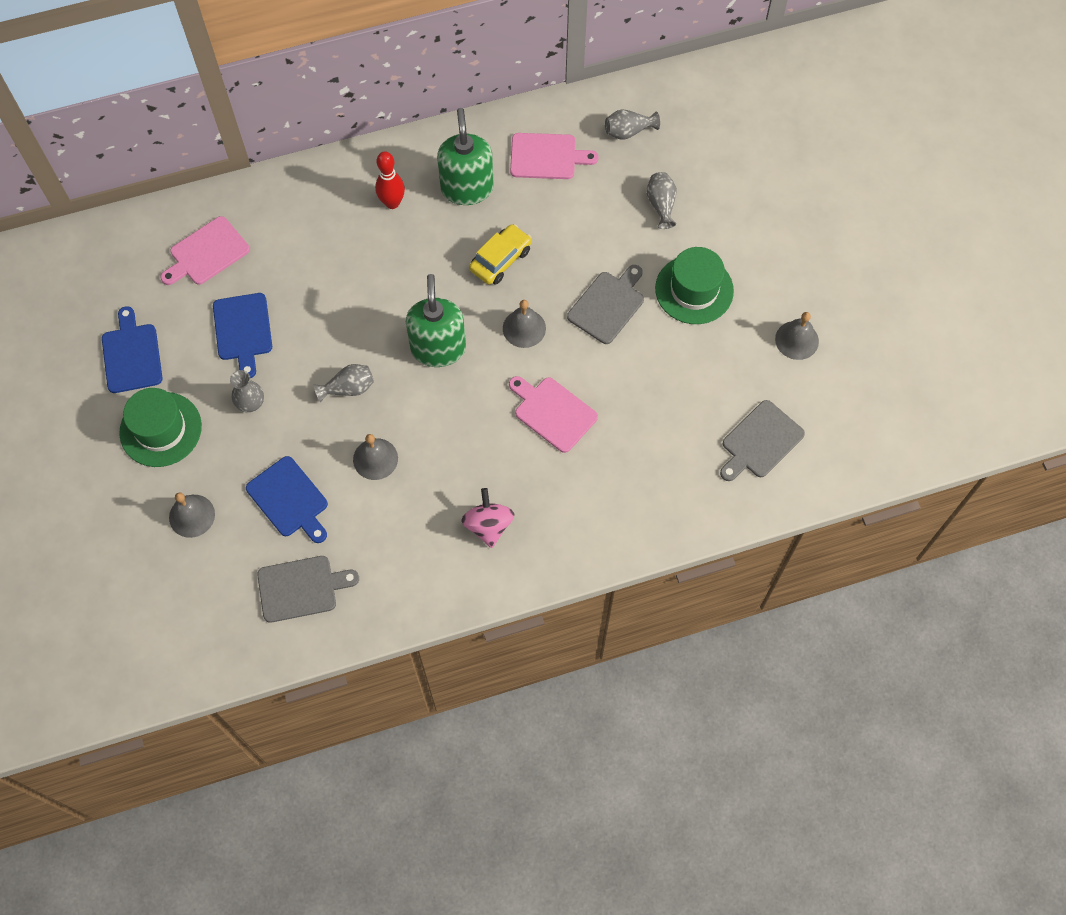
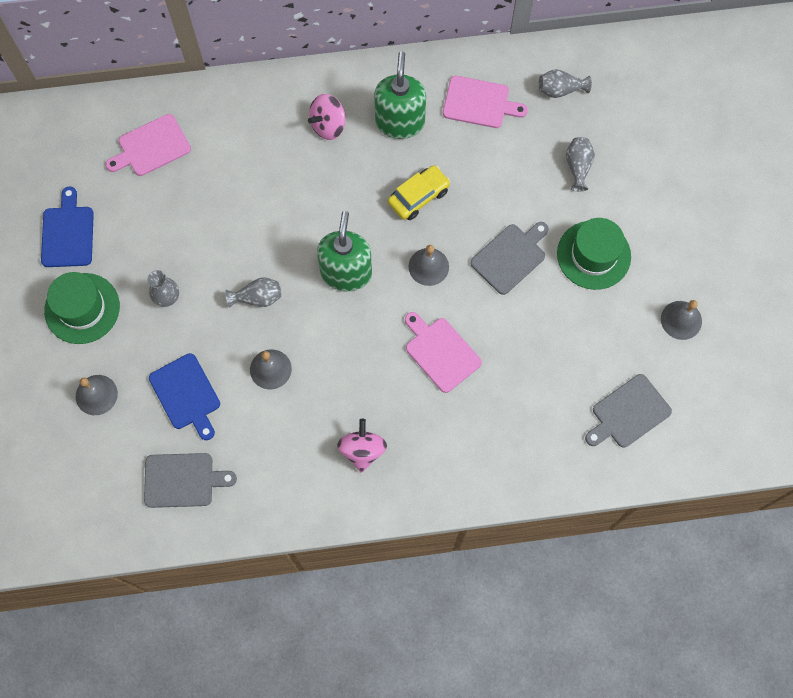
camera: 10 degrees right, 5 degrees up
blue cutting board [213,293,272,378] -> none
red bowling pin [375,151,405,209] -> pink spinning top [308,94,346,140]

